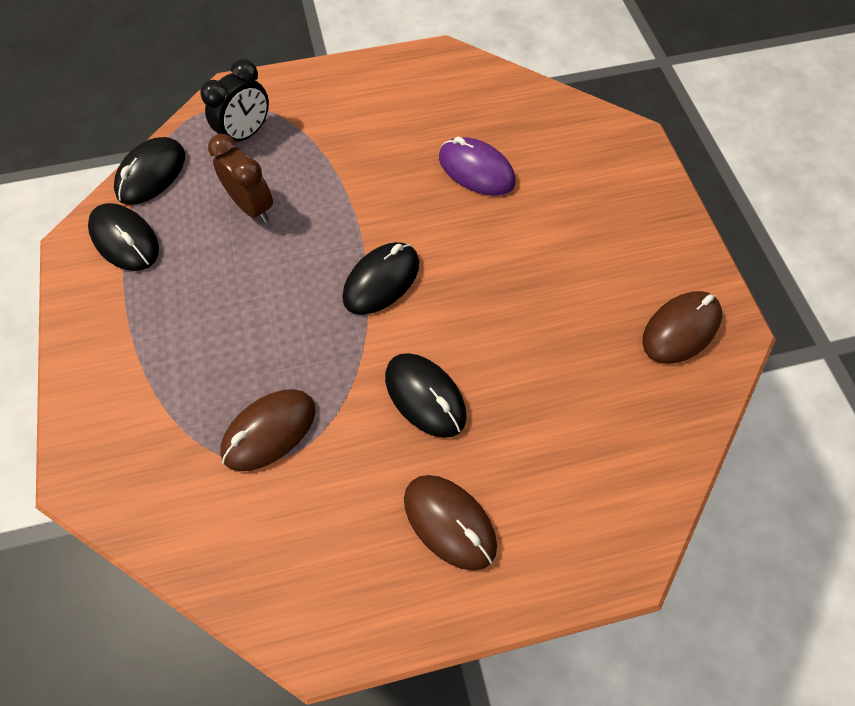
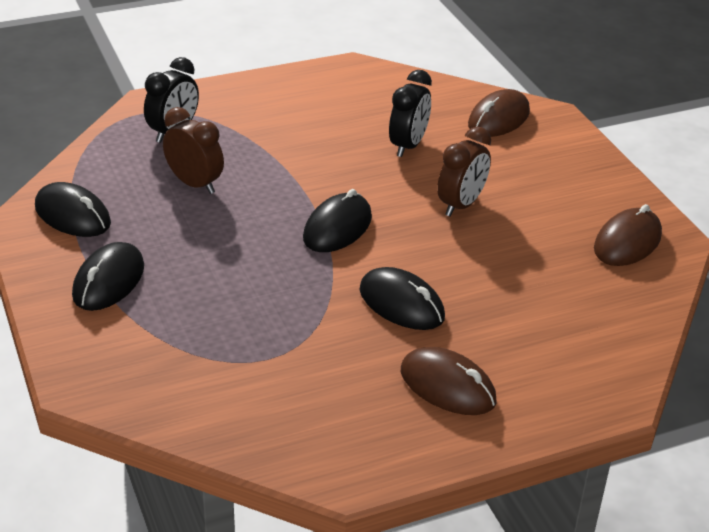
camera: 10 degrees left, 25 degrees down
black mouse [114,137,185,205] -> black mouse moved to [72,242,144,311]
brown mouse [220,389,316,472] -> brown mouse moved to [468,89,530,137]
purple mouse [439,137,516,196] -> black clock [389,70,432,157]
none -> brown clock [437,127,491,217]

